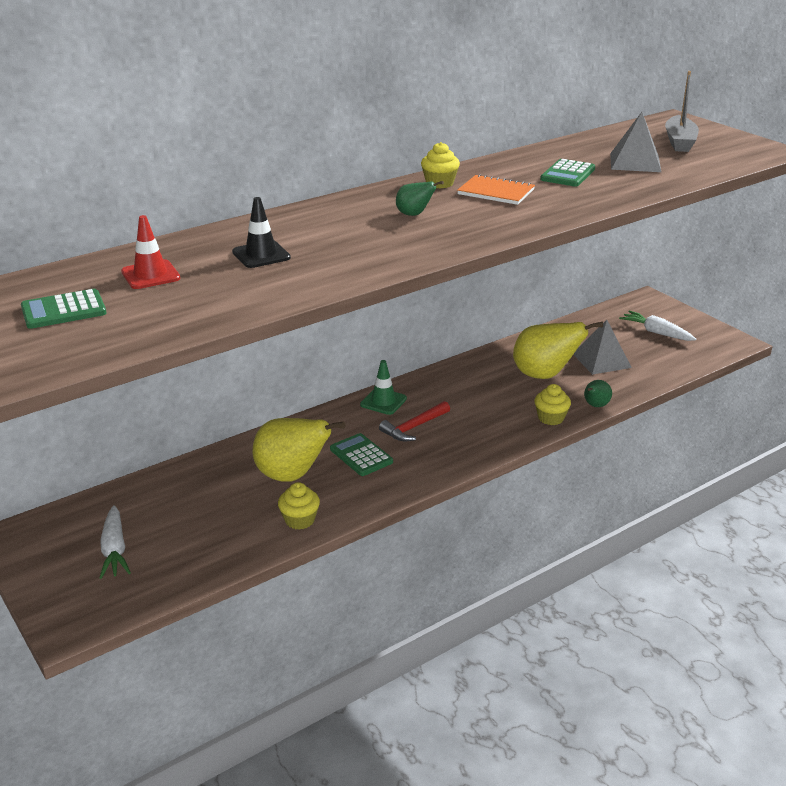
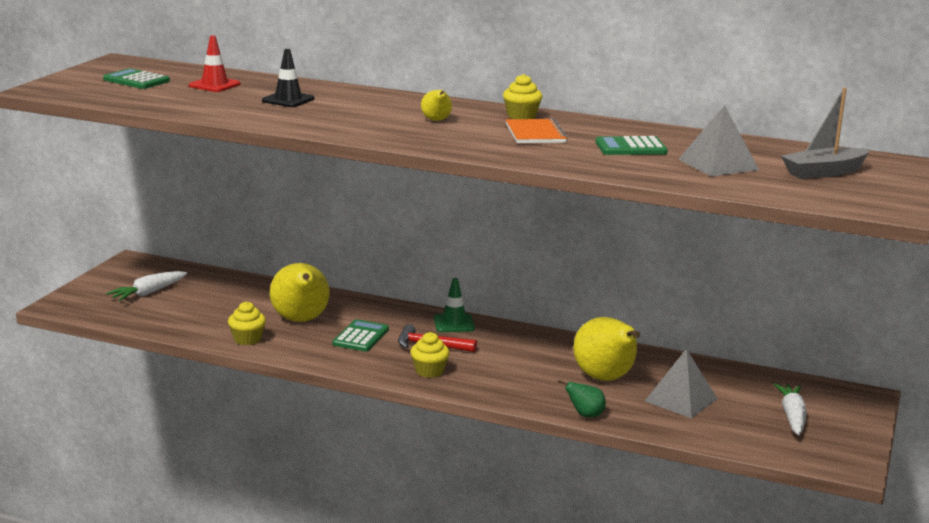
camera: 55 degrees right, 10 degrees down
green pear [396,181,444,216] -> yellow pear [421,90,452,121]
yellow cupcake [534,384,571,425] -> yellow cupcake moved to [410,332,450,378]

